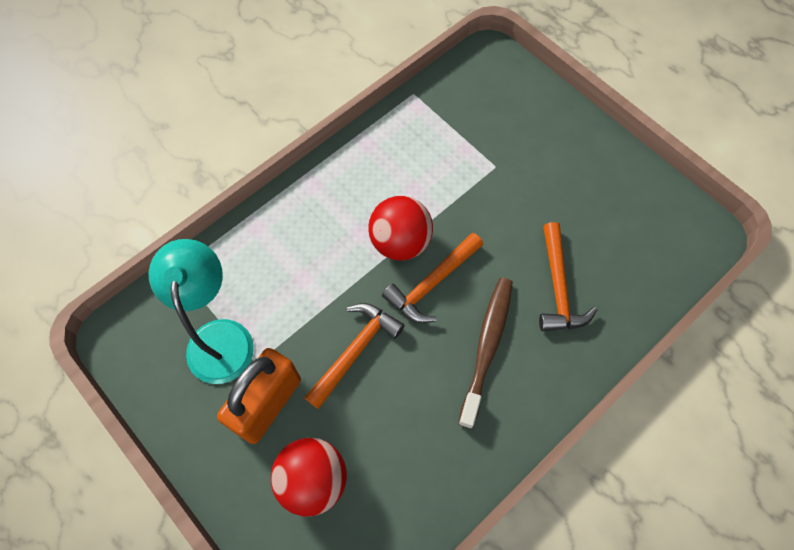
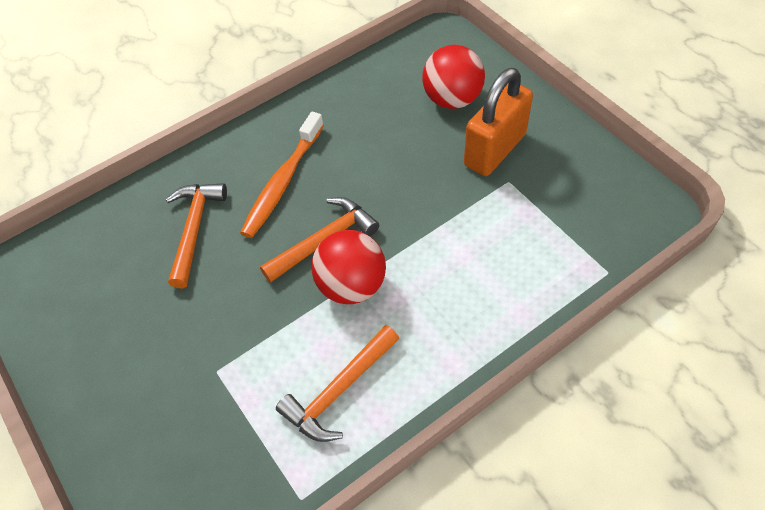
camera: 170 degrees left, 10 degrees down
turquoise lamp [148,239,254,384] -> none
orange hammer [304,303,405,409] -> orange hammer moved to [276,325,399,442]
brown toothbrush [458,277,513,429] -> orange toothbrush [240,112,324,238]

